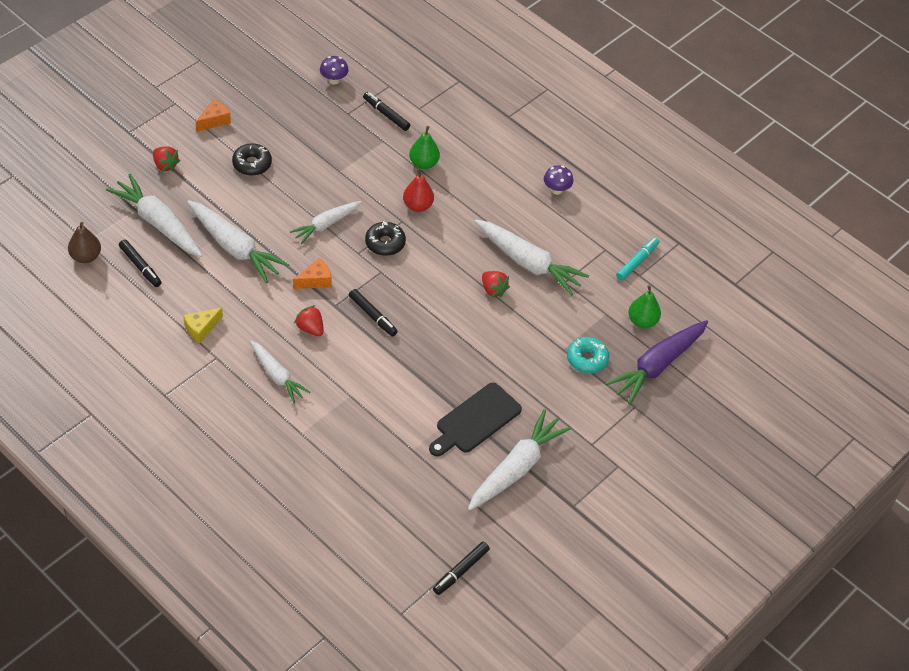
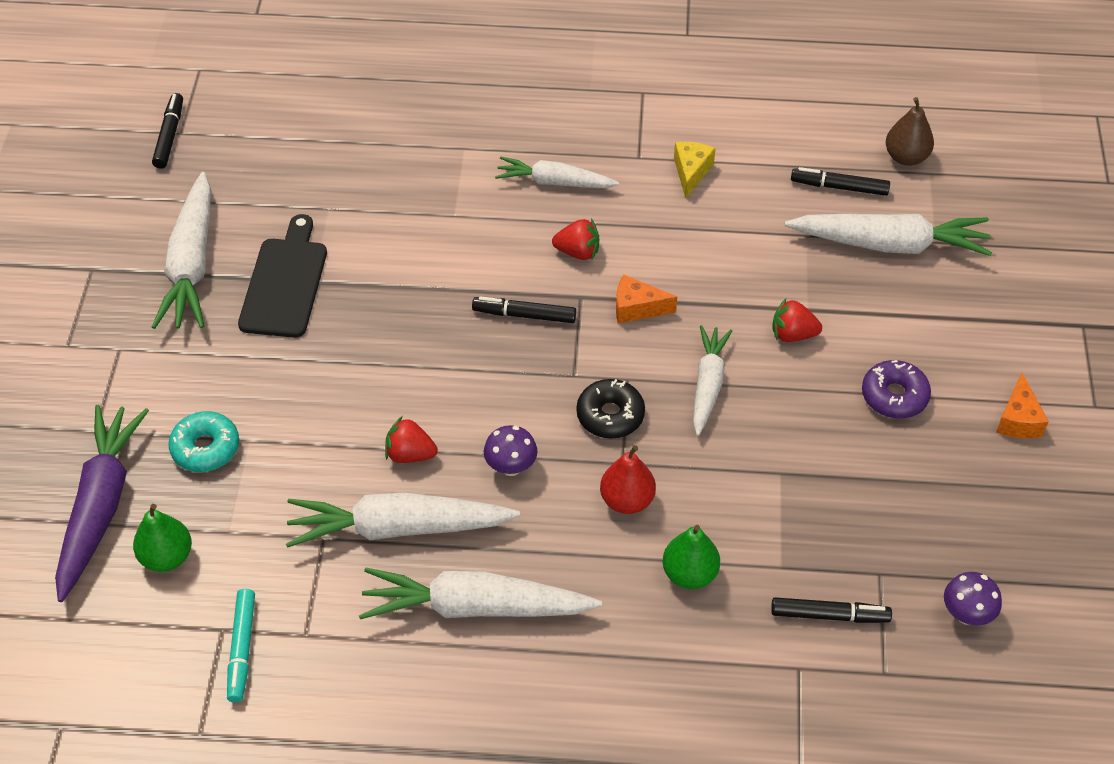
camera: 145 degrees right, 0 degrees up
red strawberry [153,146,180,172] -> red strawberry moved to [773,298,822,342]
white carrot [187,200,289,283] -> white carrot moved to [359,567,602,619]
black donut [232,143,272,176] -> purple donut [862,360,931,419]
orange cheese [293,258,331,289] -> orange cheese turned 75 degrees clockwise [616,274,677,323]
purple mushroom [544,165,573,195] -> purple mushroom moved to [484,425,538,476]

